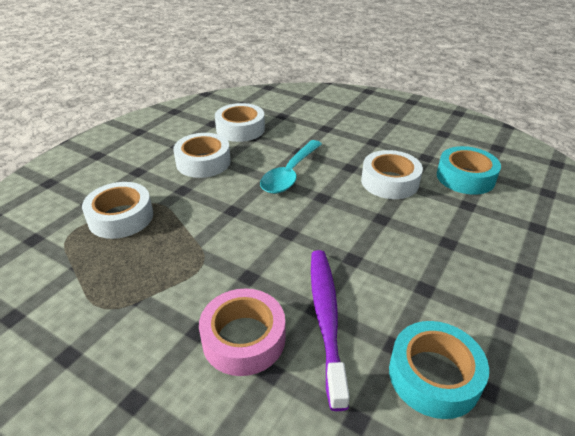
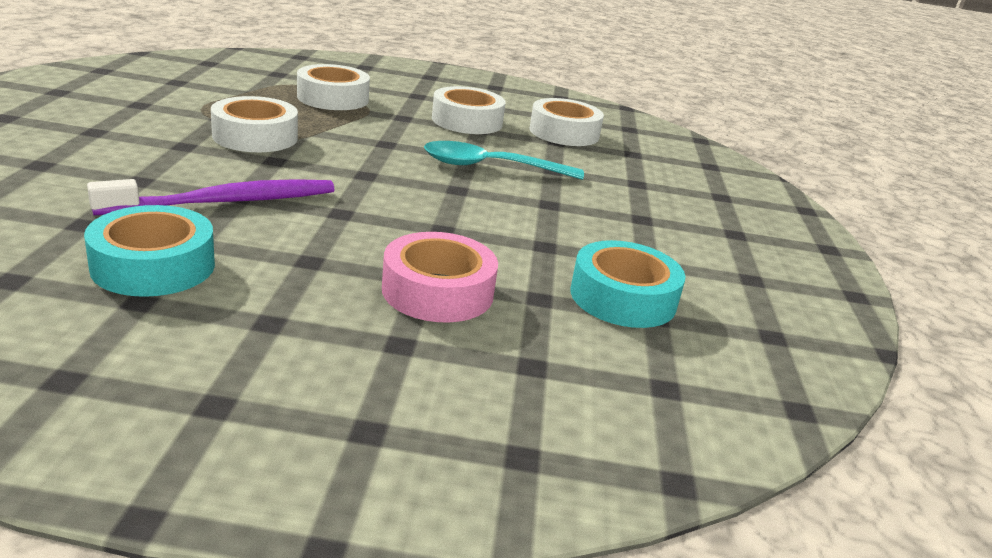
camera: 60 degrees right, 10 degrees down
pink tape [199,288,285,376] -> pink tape moved to [382,232,498,322]
white tape [361,150,423,199] -> white tape moved to [211,96,298,152]

